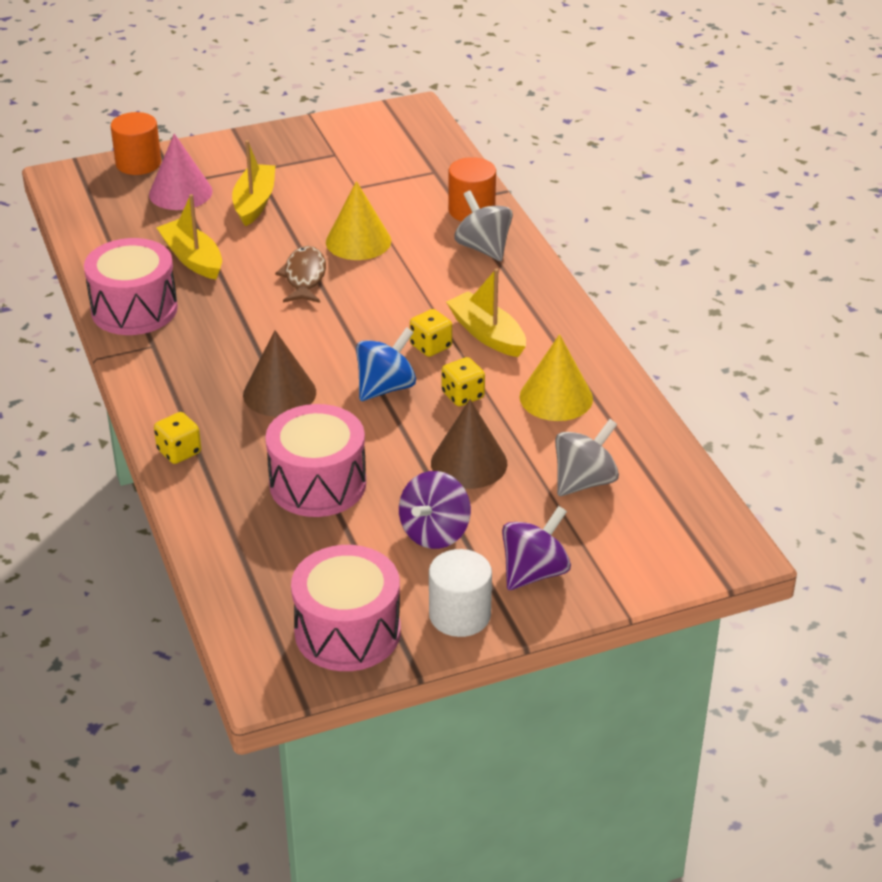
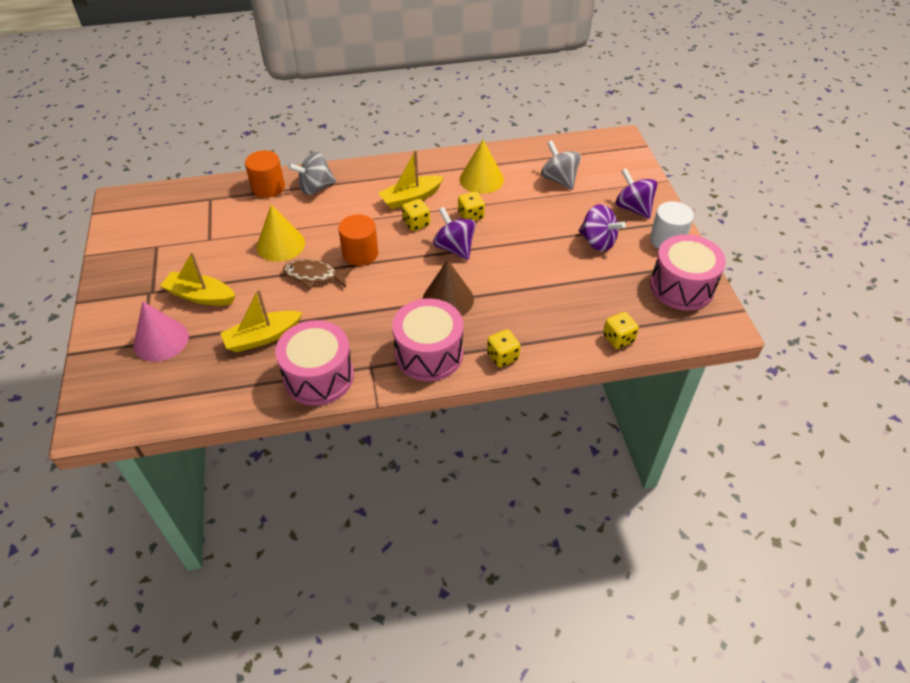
camera: 80 degrees left, 10 degrees up
orange cylinder [111,112,161,175] -> orange cylinder moved to [338,214,378,266]
pink drum [265,404,366,517] -> pink drum moved to [392,298,463,381]
blue spinning top [356,327,416,401] -> purple spinning top [433,207,476,260]
brown cone [431,399,507,489] -> none
none -> yellow dice [603,312,639,349]

